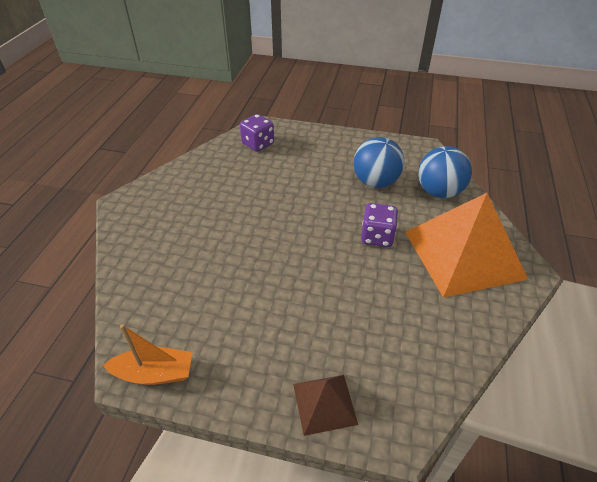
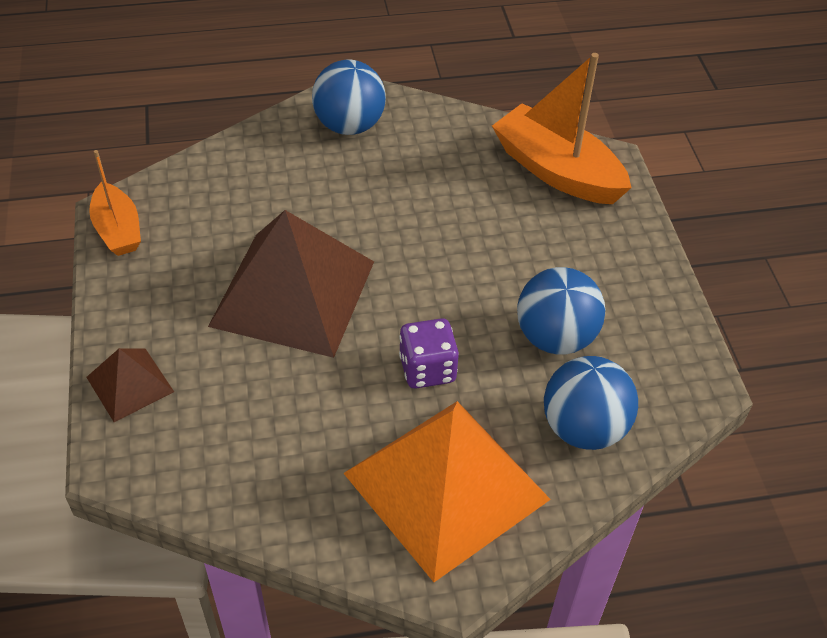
camera: 65 degrees right, 5 degrees up
purple dice [240,114,274,152] -> orange boat [492,53,632,204]
none -> brown pyramid [208,210,374,358]
none -> blue ball [312,60,386,135]

